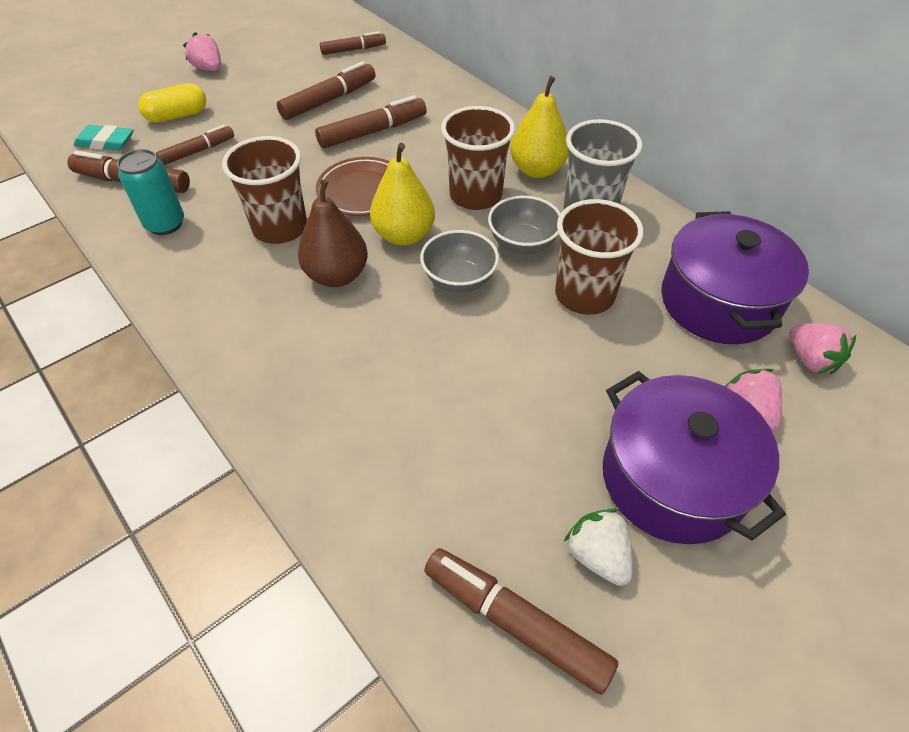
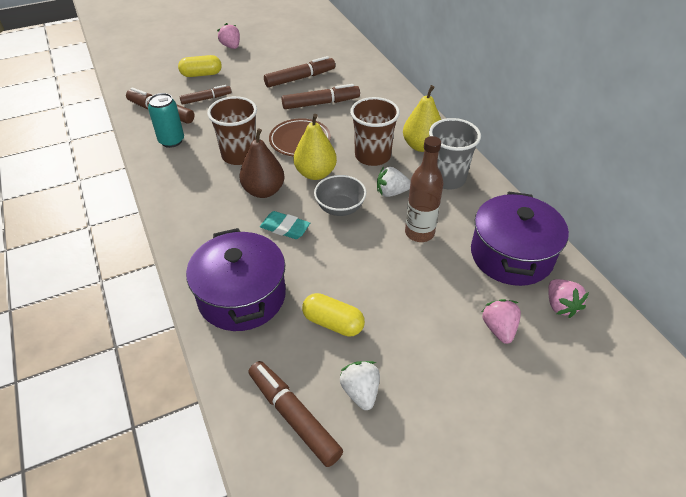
camera: 15 degrees right, 5 degrees down
turquoise eraser [73,125,134,150] -> turquoise eraser moved to [260,211,310,239]
brown marker [320,31,386,55] -> none
grey bowl [488,196,561,254] -> white strawberry [377,167,411,197]
brown cup [555,199,644,315] -> brown bottle [405,136,444,242]
purple pot [603,371,786,544] -> purple pot moved to [186,228,286,331]
none -> yellow capsule [302,293,365,337]

